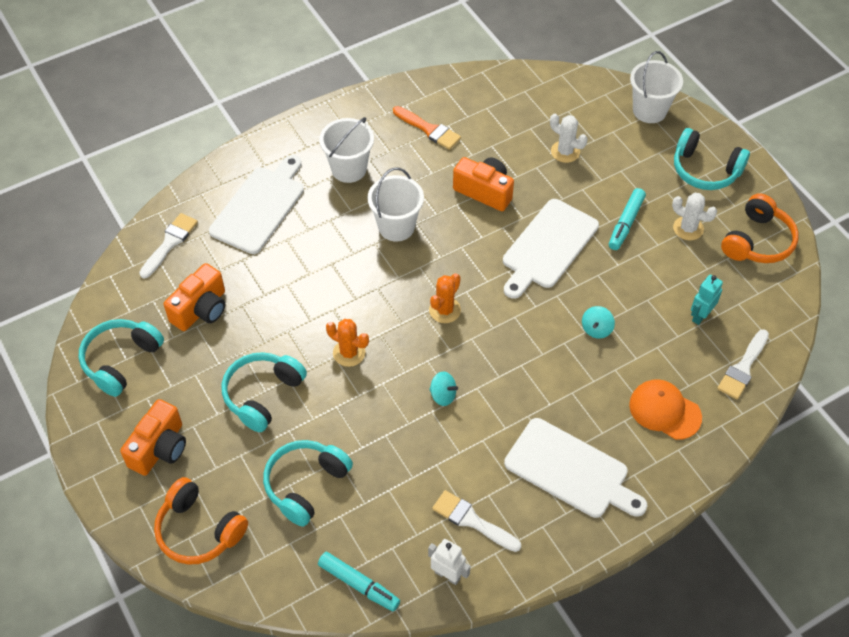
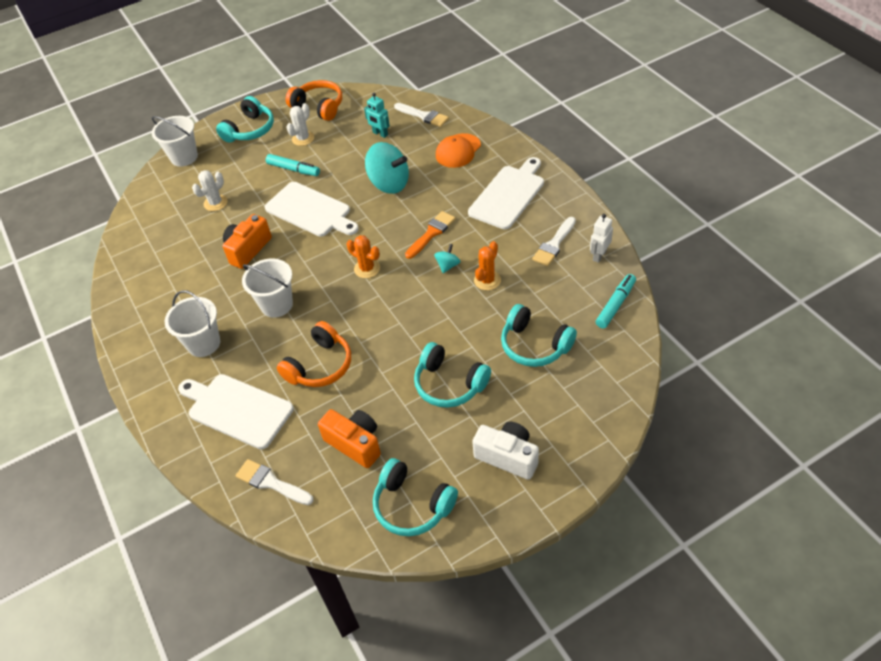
camera: 85 degrees left, 5 degrees down
orange camera [120,399,186,476] -> white camera [472,422,539,480]
orange headphones [154,477,248,565] -> orange headphones moved to [277,321,351,387]
orange cactus [326,319,369,367] -> orange cactus moved to [474,241,501,290]
orange brush [393,106,461,150] -> orange brush moved to [405,211,456,259]
turquoise spinning top [582,306,615,339] -> turquoise spinning top [365,142,409,194], size x2.10

